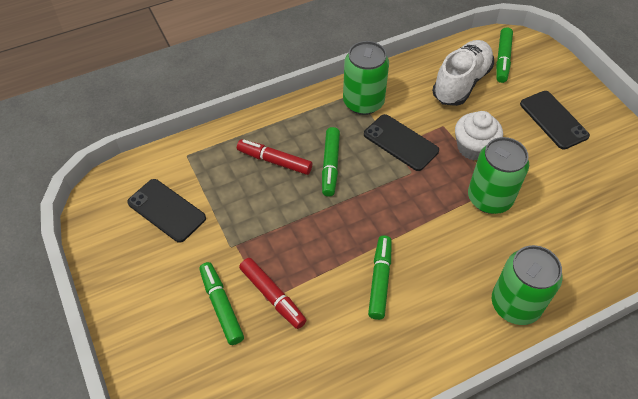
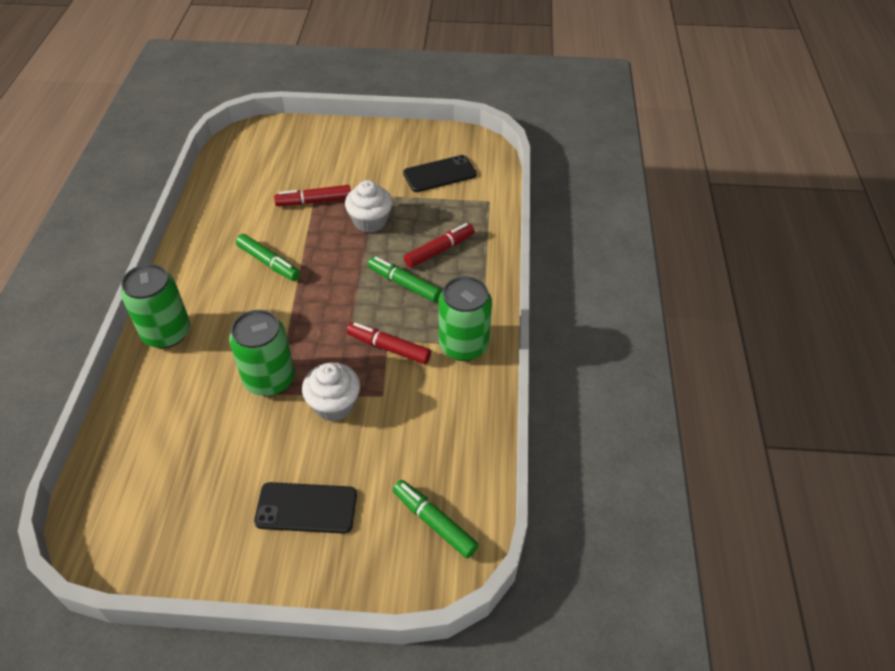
camera: 120 degrees right, 5 degrees down
green marker [199,262,244,345] -> none
black phone [364,114,439,171] -> red marker [347,322,431,364]
white shoe [432,40,494,106] -> none
none -> white cupcake [345,180,393,233]

